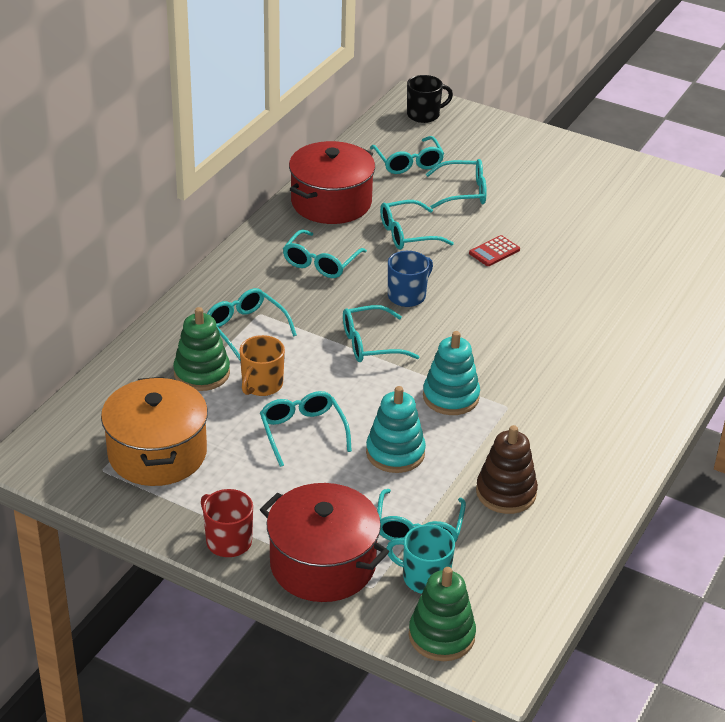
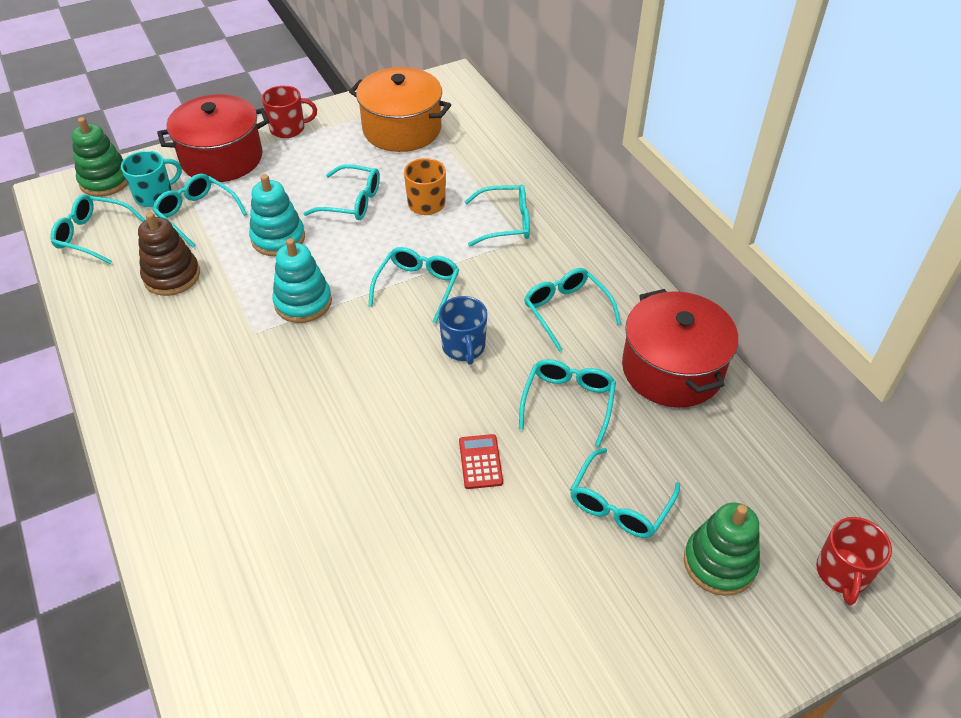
camera: 125 degrees right, 10 degrees up
green stacking toy [173,307,230,391] -> green stacking toy moved to [684,503,760,596]
turquoise glasses [370,136,444,174] -> turquoise glasses moved to [51,194,145,264]
black mug [407,75,453,123] -> red mug [816,517,892,605]

